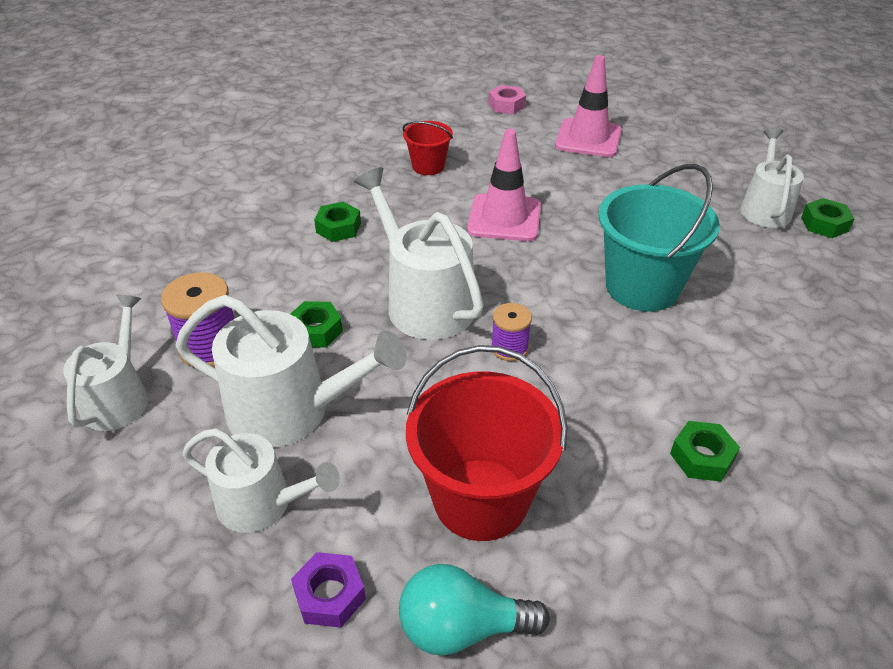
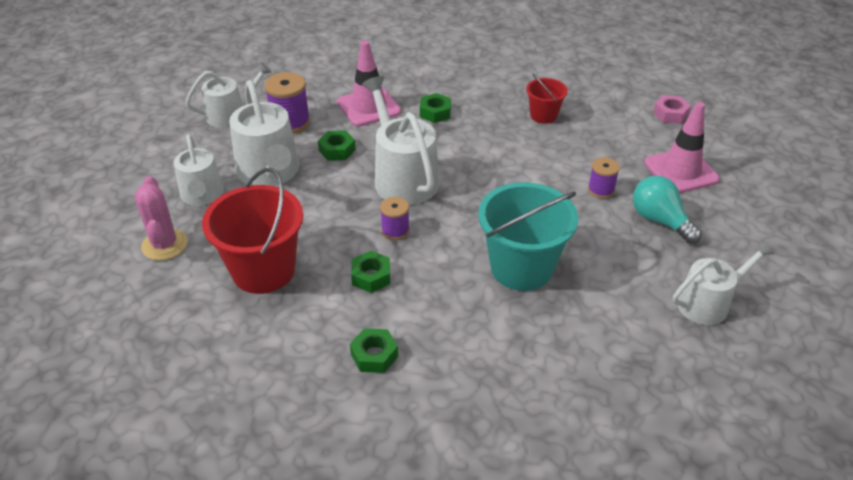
camera: 55 degrees right, 0 degrees up
purple nut [291,552,366,628] -> pink cactus [135,176,188,261]
white watering can [354,167,484,340] -> white watering can turned 45 degrees counterclockwise [362,76,439,205]
turquoise light bulb [399,564,550,656] -> turquoise light bulb moved to [633,176,702,244]
pink traffic cone [467,129,541,241] -> pink traffic cone moved to [337,40,401,127]
green nut [801,198,855,238] -> green nut moved to [351,251,390,293]
none -> purple spool [588,157,620,199]

